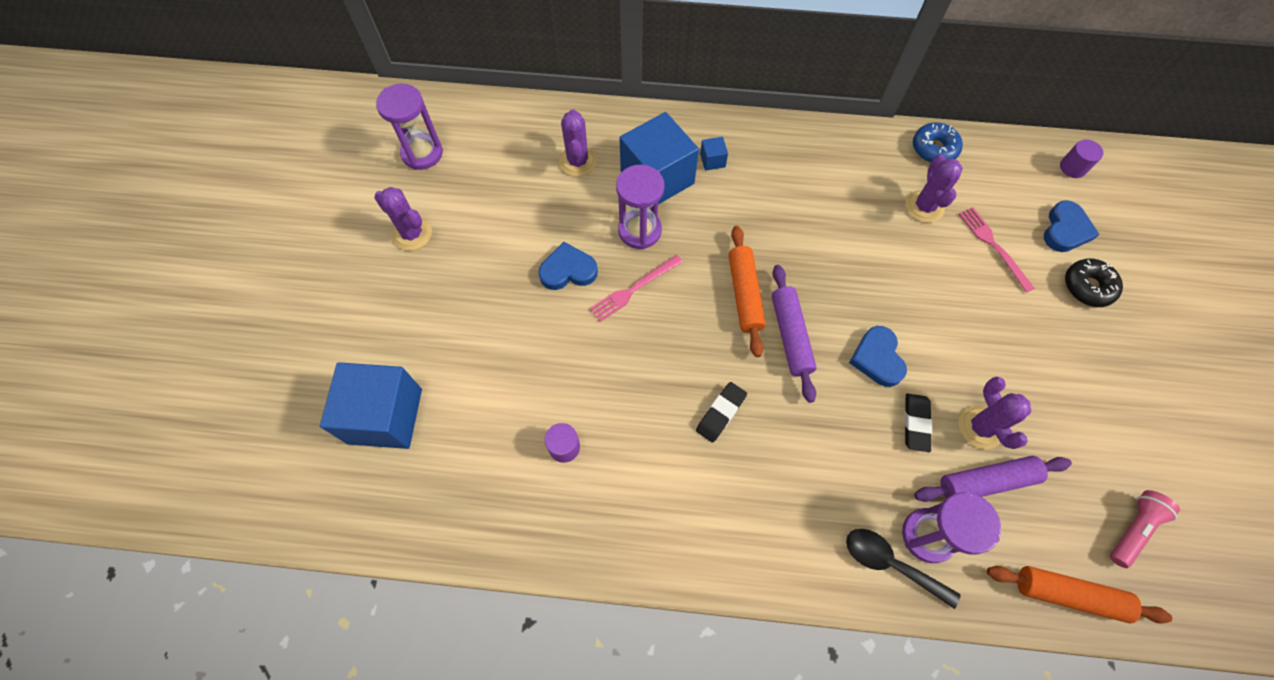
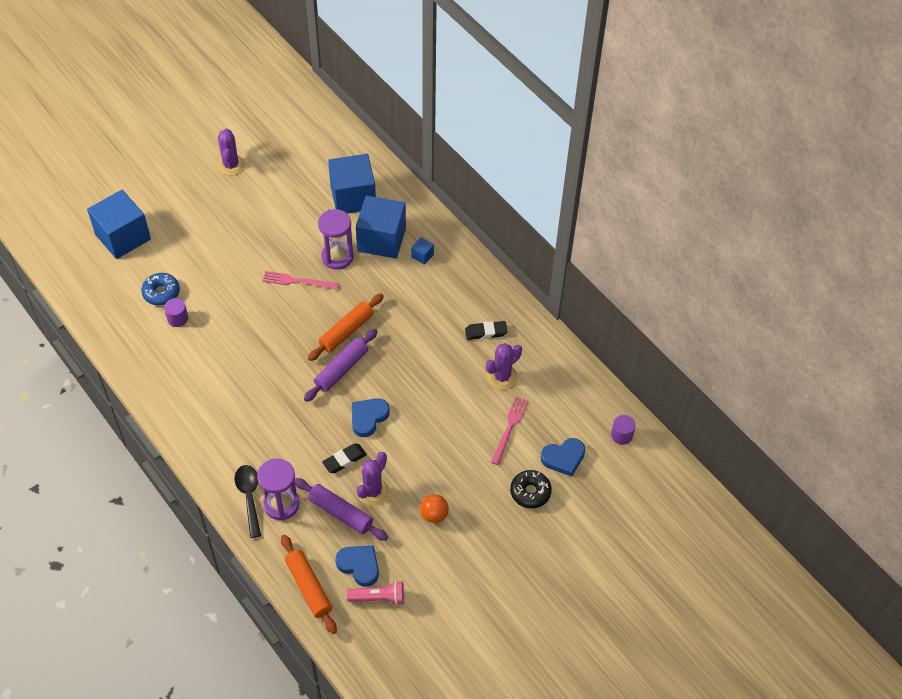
camera: 45 degrees right, 10 degrees down
purple hourglass [376,84,443,170] -> none
blue heart [538,242,598,290] -> blue heart moved to [335,545,379,587]
purple cactus [559,109,597,177] -> blue cube [328,154,376,214]
black eraser [696,382,747,443] -> black eraser moved to [465,321,508,340]
blue donut [913,122,963,163] -> blue donut moved to [141,273,180,305]
none -> orange ball [420,494,449,523]

